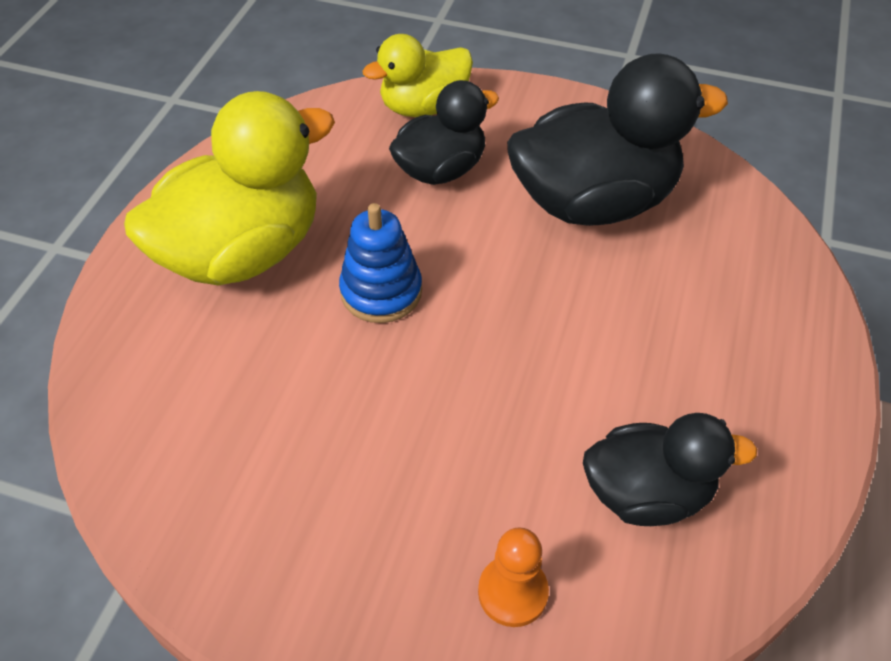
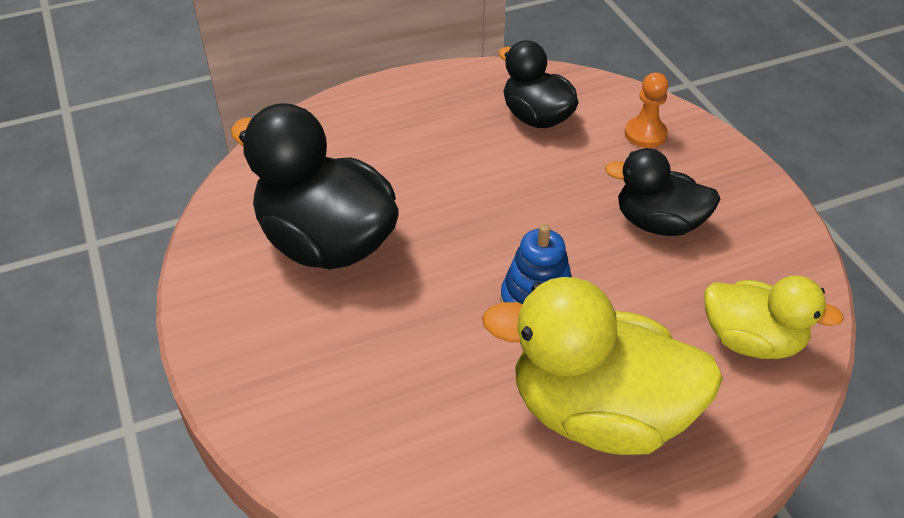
camera: 130 degrees left, 5 degrees down
yellow duck [363,34,473,117] -> yellow duck moved to [705,276,844,359]
black duck [389,80,499,185] -> black duck moved to [605,148,721,236]

